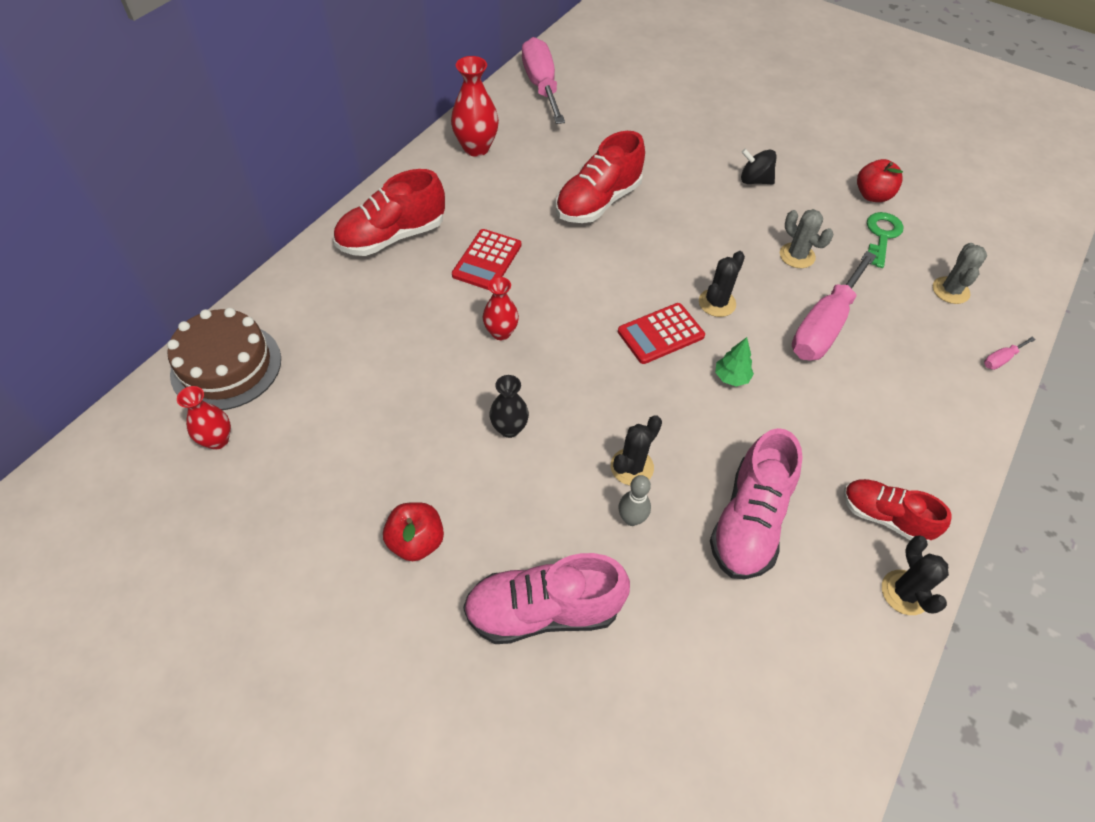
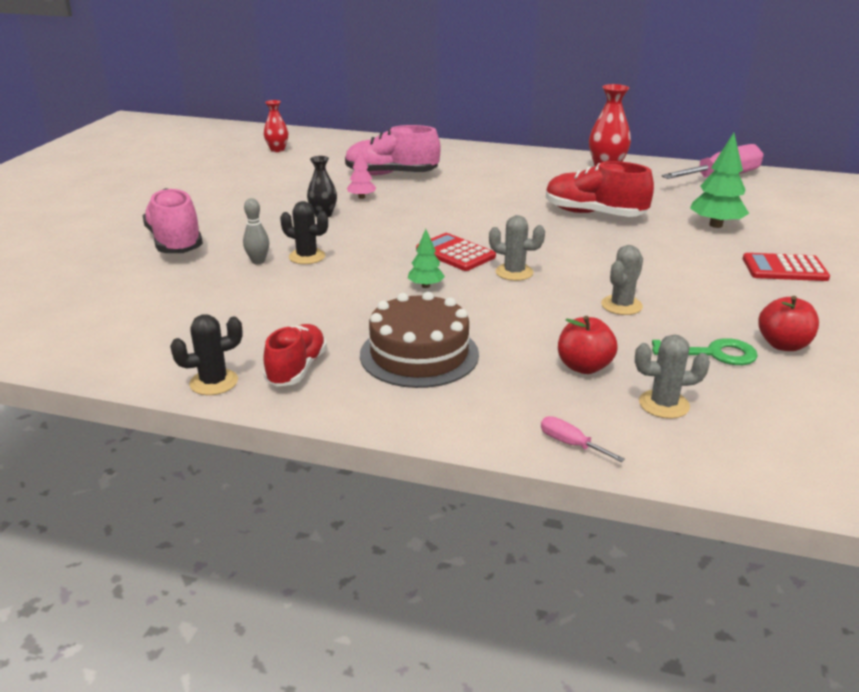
camera: 75 degrees right, 25 degrees down
brown cake [167,308,281,410] -> brown cake moved to [360,292,479,388]
red shoe [333,169,445,256] -> none
red apple [383,502,444,561] -> red apple moved to [558,316,618,374]
red calculator [452,229,521,290] -> red calculator moved to [743,253,830,281]
red vase [483,277,519,340] -> none
black cactus [699,251,745,317] -> grey cactus [489,215,545,281]
pink shoe [710,428,803,579] -> pink shoe moved to [345,125,441,175]
black spinning top [741,149,777,184] -> none
pink screwdriver [792,251,877,361] -> none
none -> pink tree [347,149,376,199]
none -> green tree [690,133,749,228]

